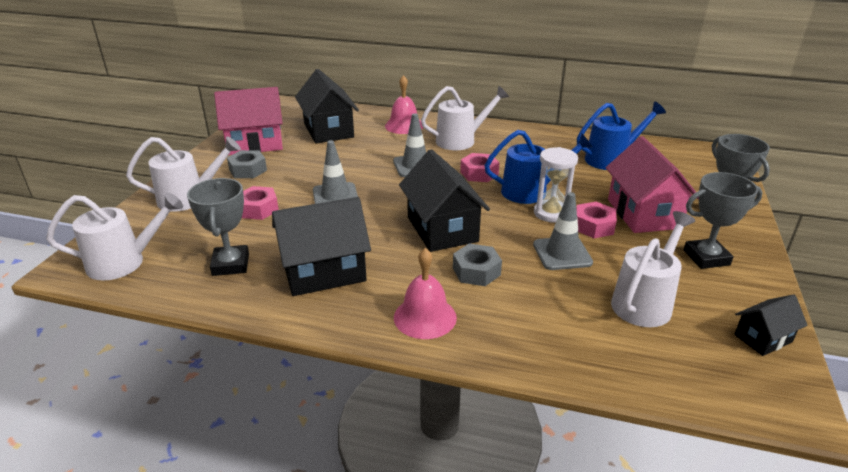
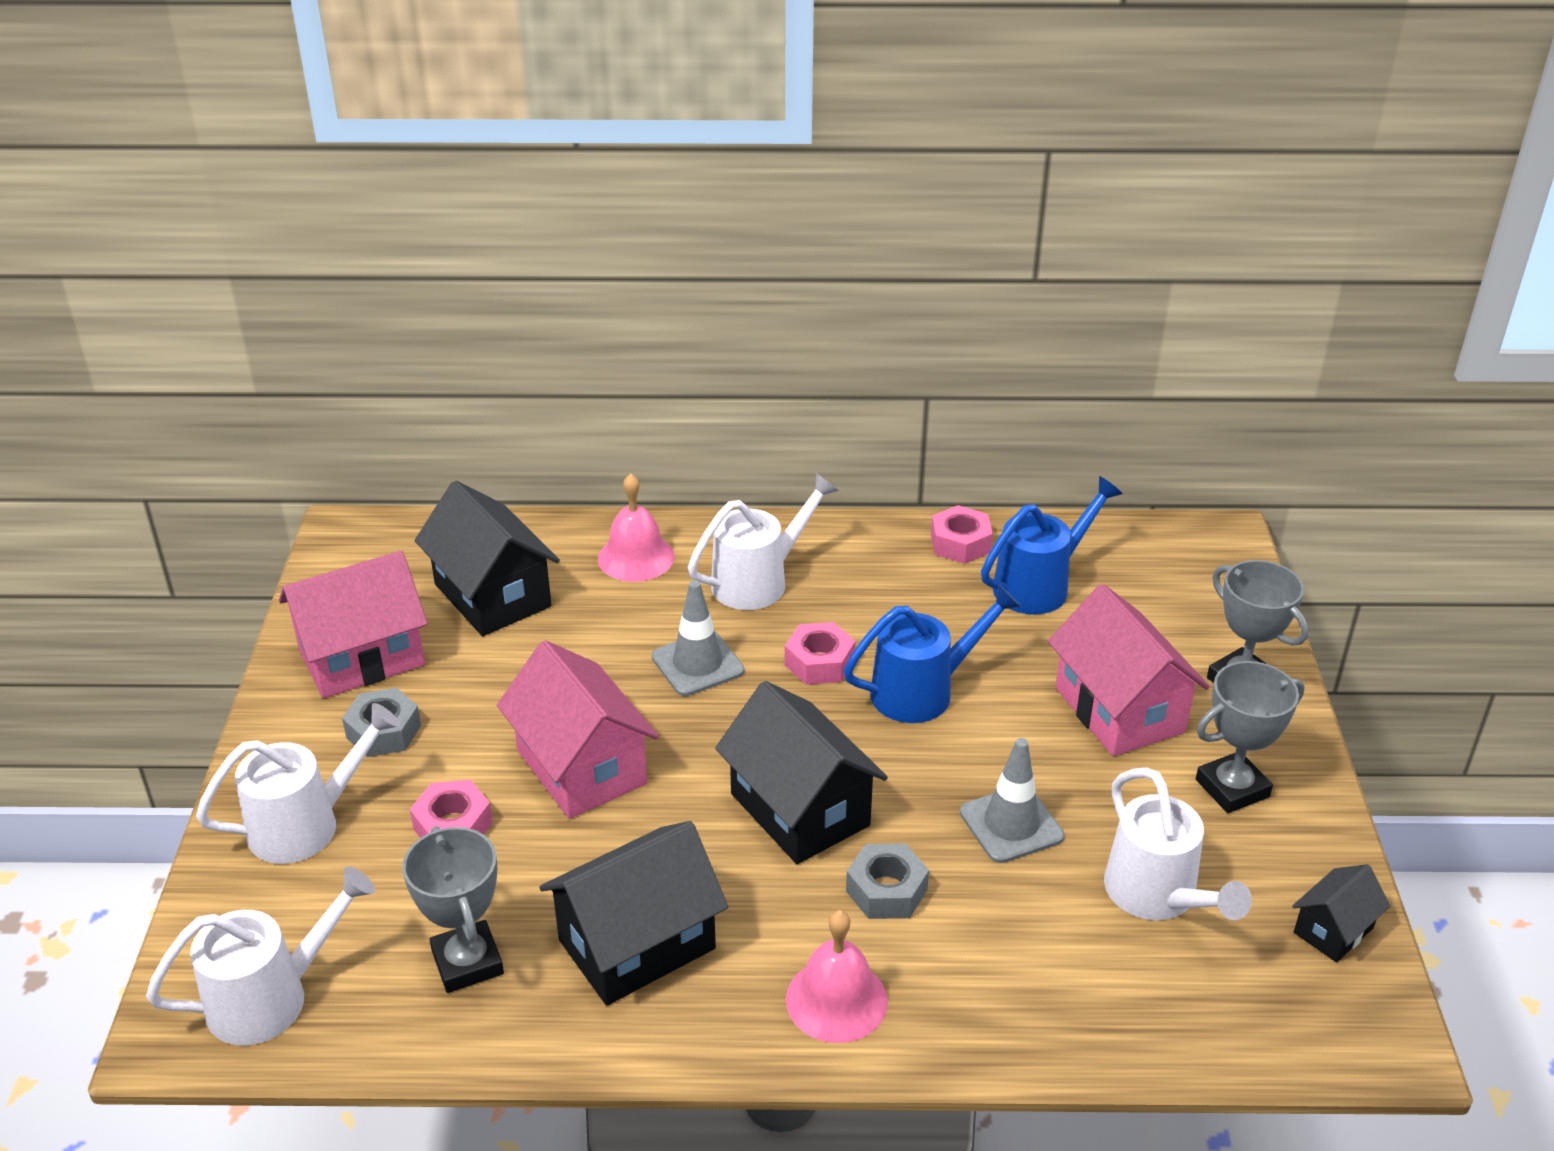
camera: 15 degrees left, 5 degrees up
grey traffic cone [313,140,358,204] -> pink house [497,640,659,819]
white hourglass [534,147,578,223] -> none
pink nut [576,202,617,238] -> pink nut moved to [931,505,993,564]
white watering can [611,211,695,327] -> white watering can turned 135 degrees clockwise [1104,768,1252,920]

